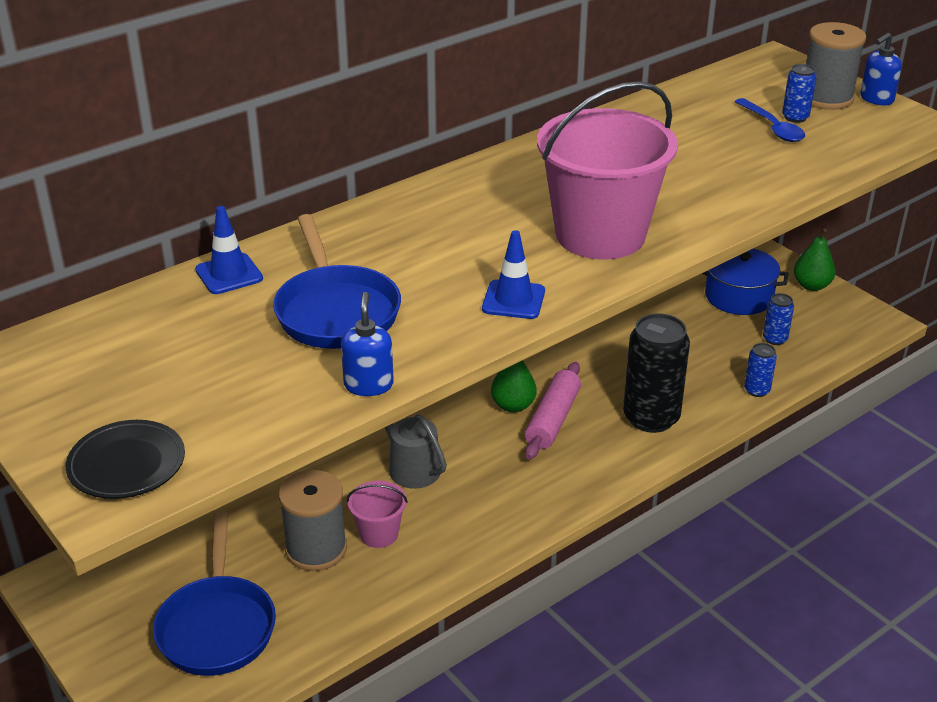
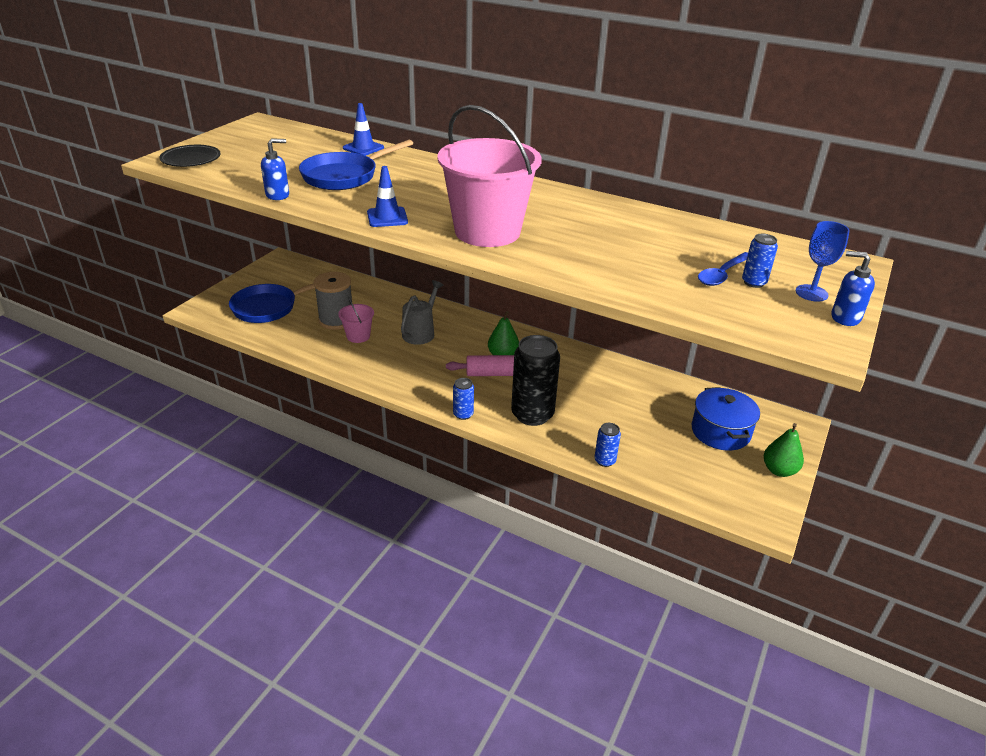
camera: 65 degrees right, 0 degrees up
blue can [763,293,794,345] -> blue can moved to [453,378,474,420]
grey spool [806,22,866,110] -> blue goblet [796,221,850,302]

